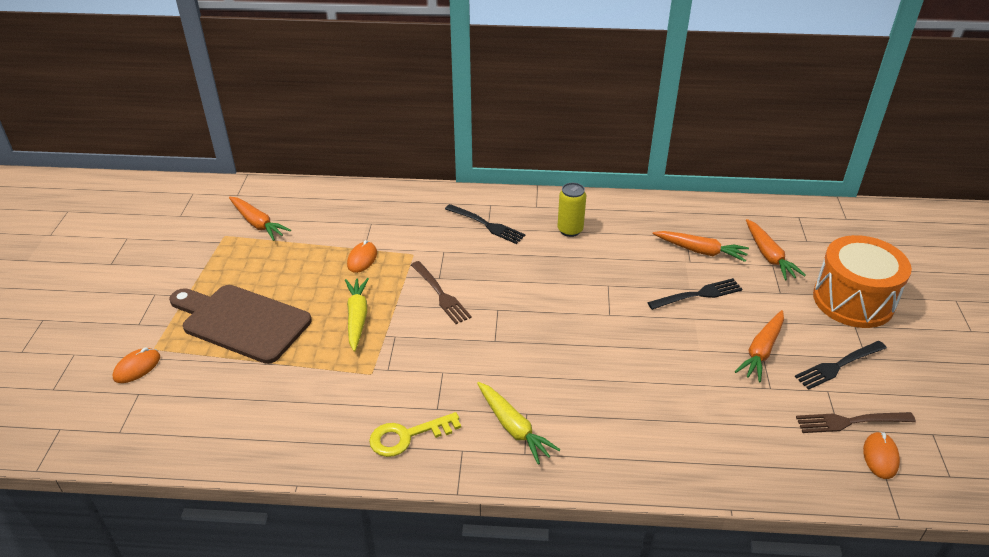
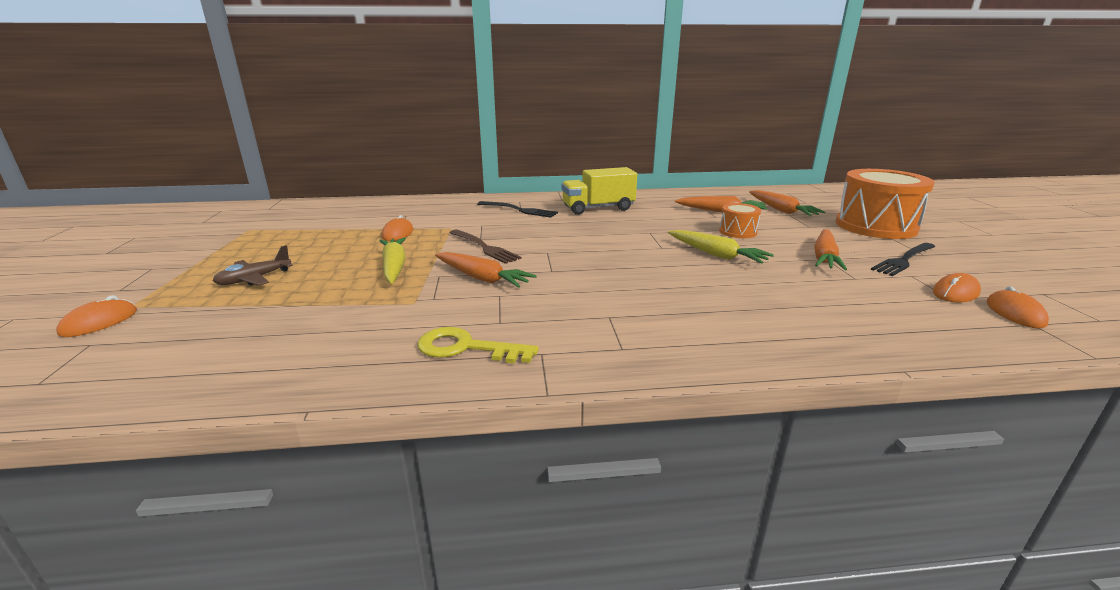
camera: 10 degrees left, 15 degrees down
brown cutting board [169,285,312,364] -> brown plane [213,245,293,286]
orange carrot [229,197,291,241] -> orange carrot moved to [435,252,537,288]
yellow key [369,412,461,457] -> yellow key turned 45 degrees clockwise [417,327,539,364]
yellow carrot [477,382,560,465] -> yellow carrot moved to [668,230,774,264]
yellow can [558,183,586,237] -> yellow truck [562,167,637,215]
black fork [647,278,743,310] -> orange drum [719,203,761,238]
brown fork [796,412,916,433] -> orange mouse [933,273,981,302]

